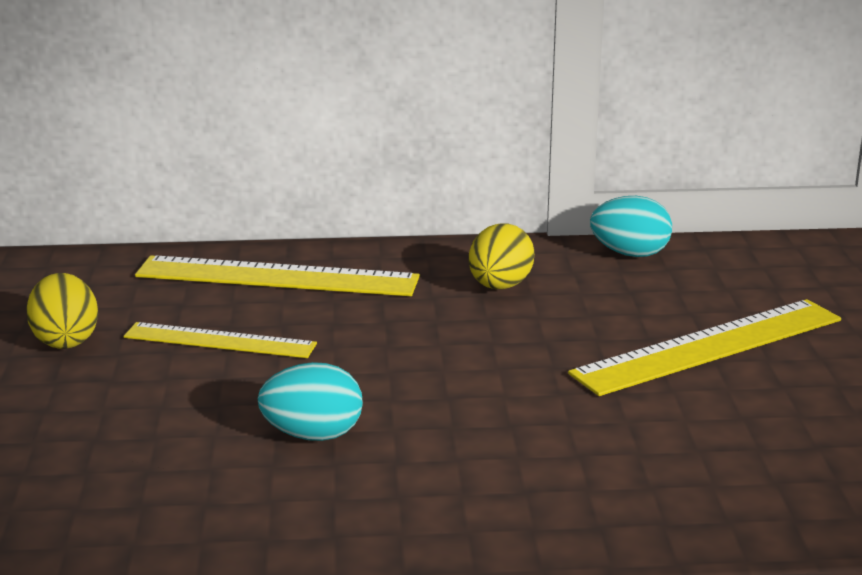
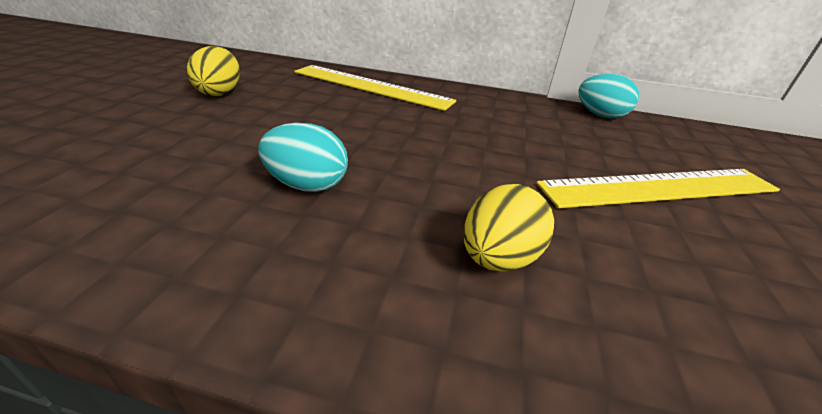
camera: 15 degrees right, 10 degrees up
yellow ruler [123,322,317,358] -> none
yellow egg [469,224,535,289] -> yellow egg moved to [464,184,554,272]

